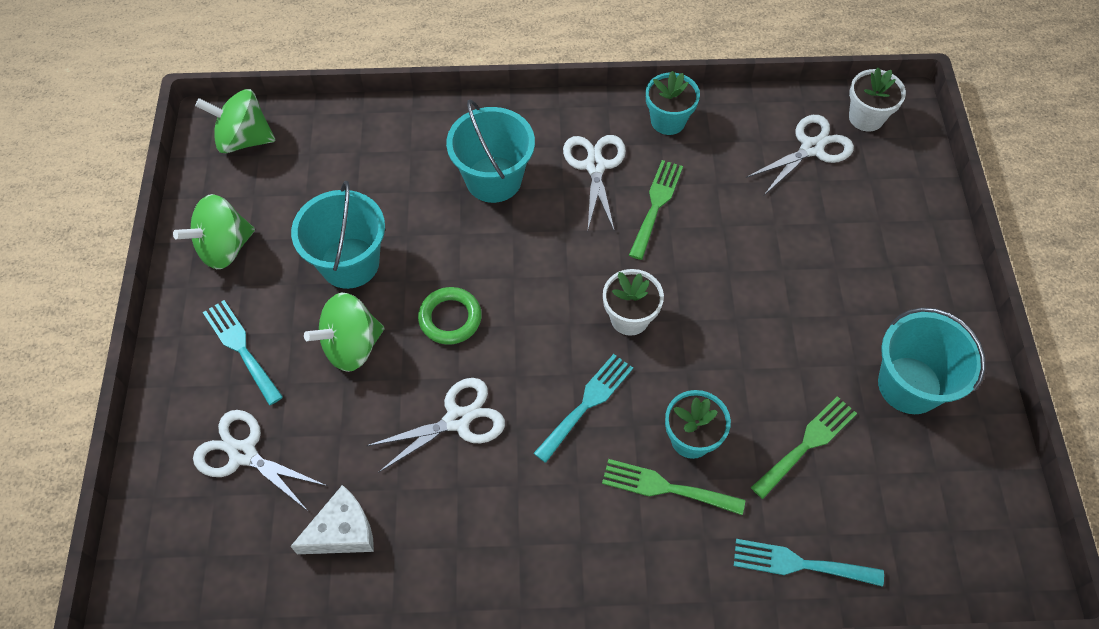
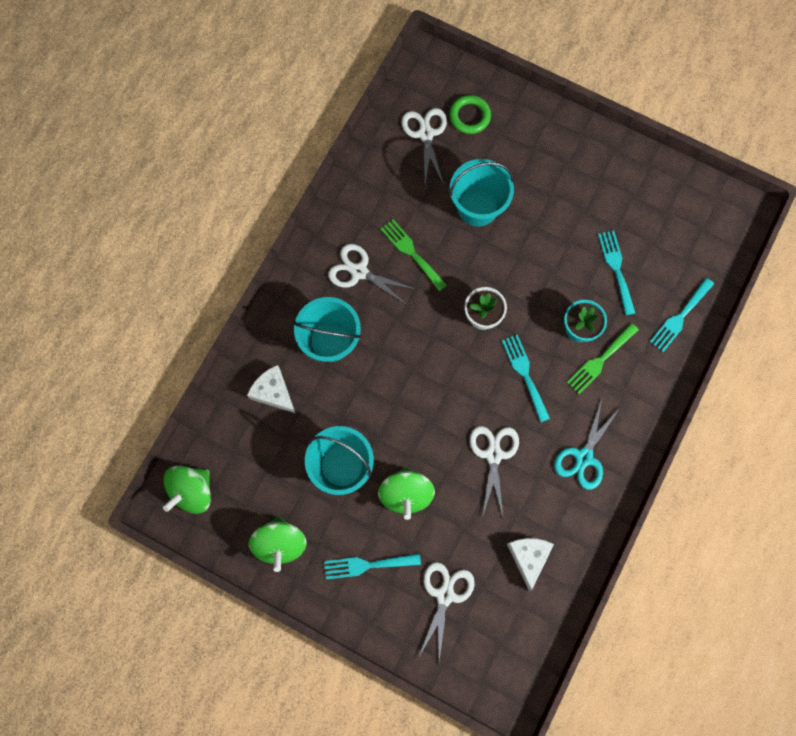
camera: 60 degrees left, 15 degrees up
white scissors [193,410,327,512] -> white scissors turned 135 degrees clockwise [418,562,475,661]
green ring [418,287,482,345] -> green ring moved to [449,95,491,134]
turquoise flower pot [646,71,700,135] -> none
green fork [751,396,857,499] -> turquoise fork [598,231,635,315]
white flower pot [849,68,906,132] -> none
turquoise bucket [878,307,986,414] -> turquoise bucket moved to [449,159,514,226]
none -> white cheese [247,365,295,413]
none -> turquoise scissors [554,399,620,490]

